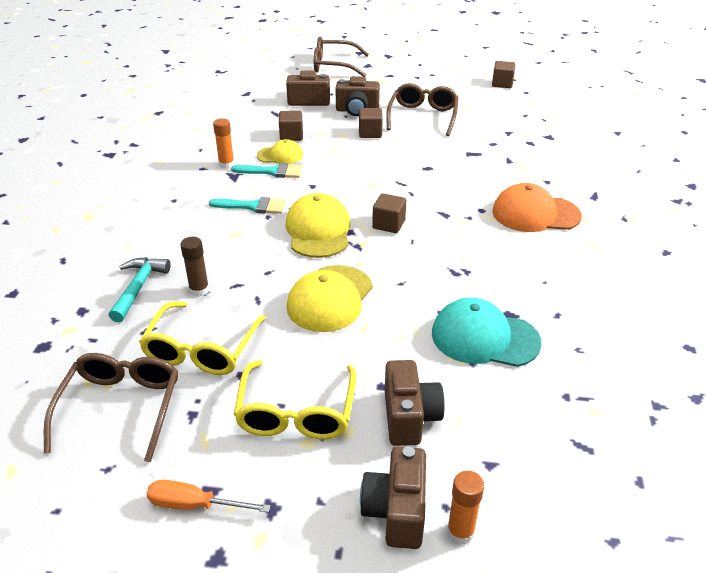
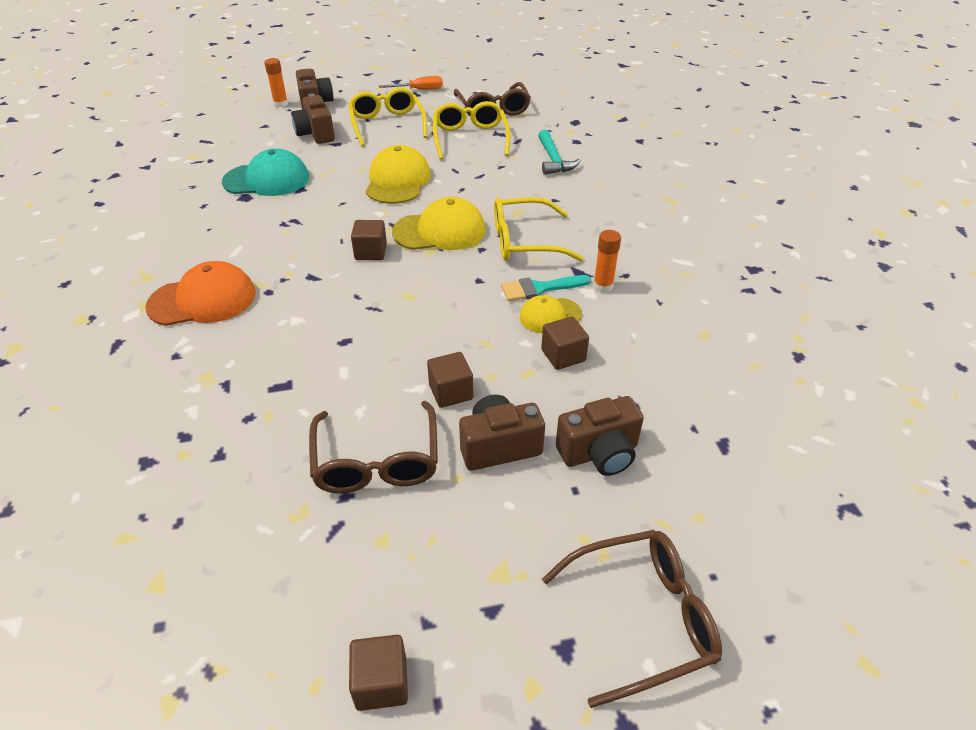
camera: 160 degrees right, 5 degrees up
brown glue stick [180,237,209,297] -> none
turquoise brush [209,197,285,214] -> yellow glasses [494,197,584,261]
yellow cap [286,193,351,258] -> yellow cap turned 75 degrees counterclockwise [392,197,486,250]
brown cube [492,61,516,88] -> brown cube moved to [349,635,408,711]

